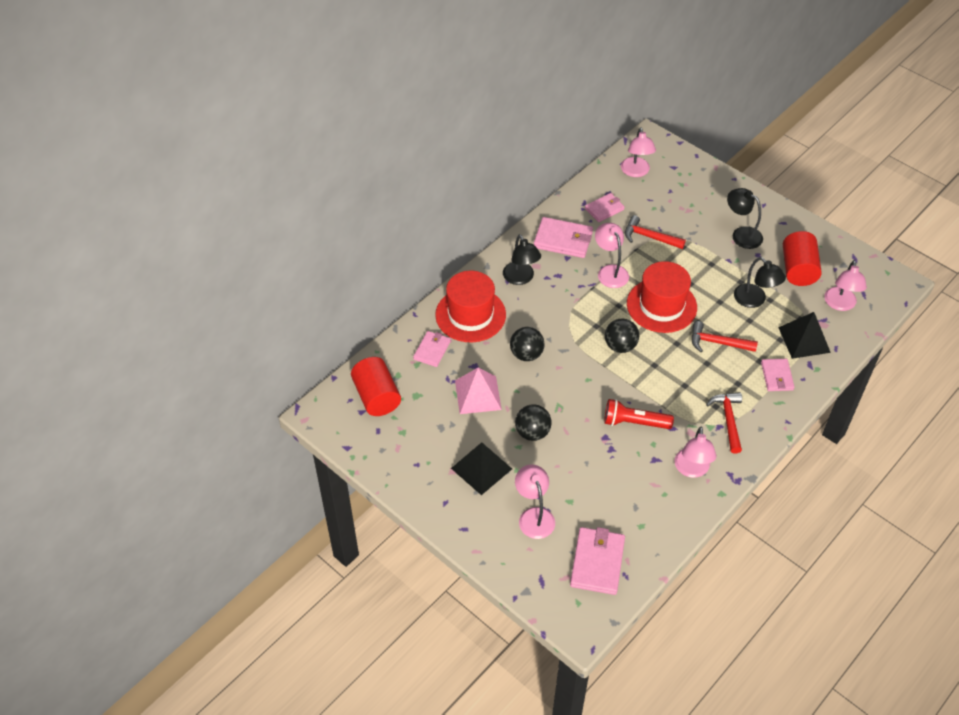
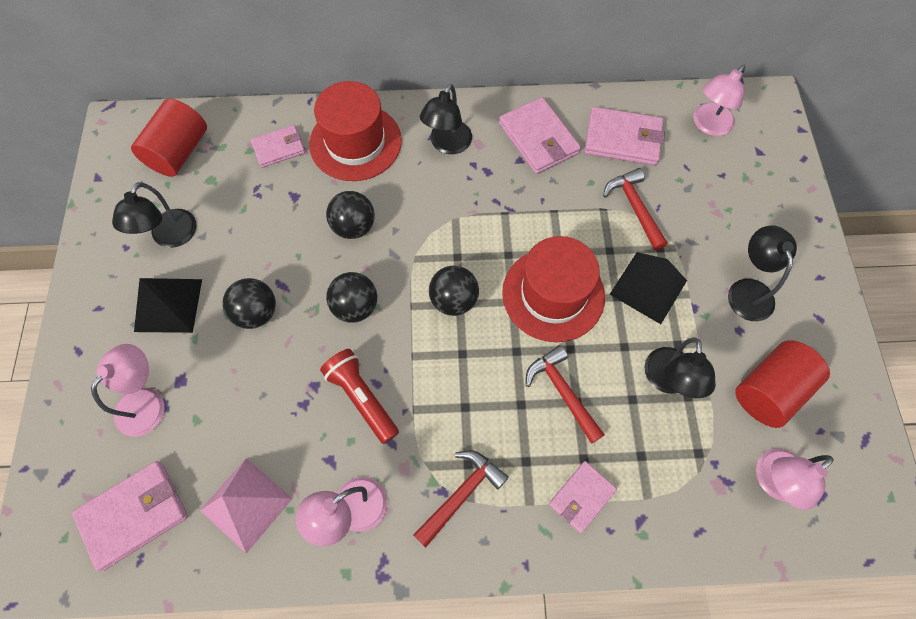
camera: 45 degrees right, 15 degrees up
pink pyramid [455,368,502,414] -> pink pyramid moved to [200,458,293,553]
pink wallet [585,193,625,222] -> pink wallet [584,107,665,166], size x1.58
pink lamp [595,223,629,288] -> none
black pyramid [778,312,831,359] -> black pyramid moved to [610,252,687,324]
none -> black lamp [112,182,196,248]
none -> black ball [326,272,377,323]

